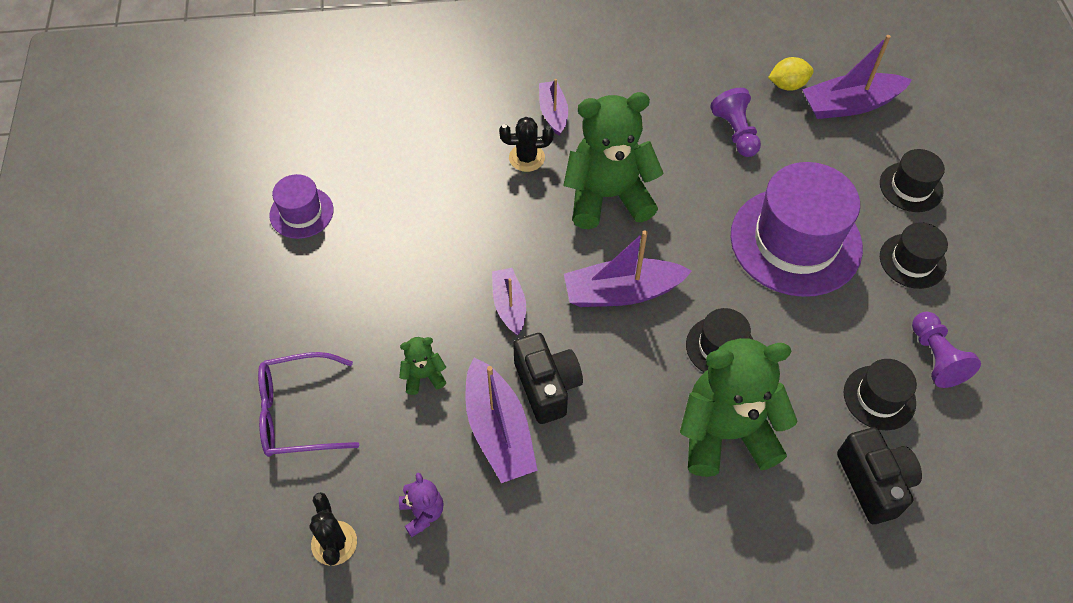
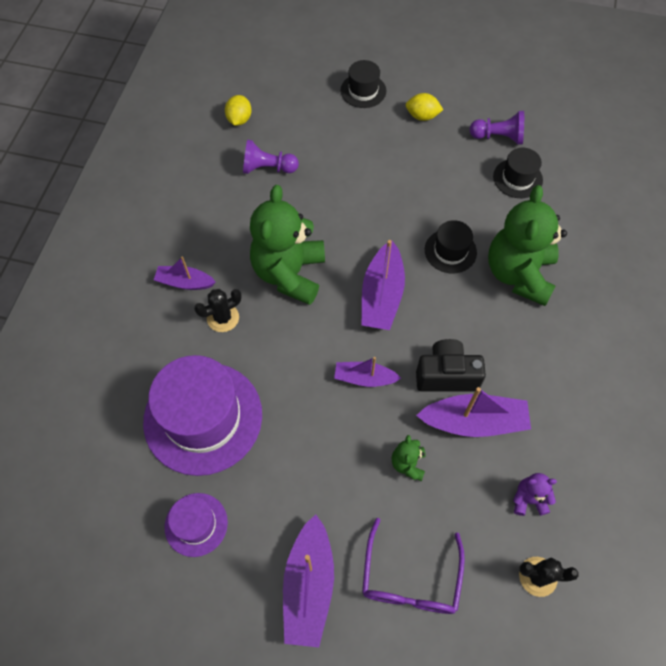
camera: 70 degrees left, 5 degrees up
black cactus [499,117,554,172] -> black cactus turned 45 degrees clockwise [194,289,242,332]
purple hat [731,162,863,297] -> purple hat moved to [143,355,262,476]
purple boat [802,35,912,119] -> purple boat moved to [283,514,334,647]
black camera [837,427,922,524] -> none
black hat [880,222,948,289] -> yellow lemon [405,93,443,121]

